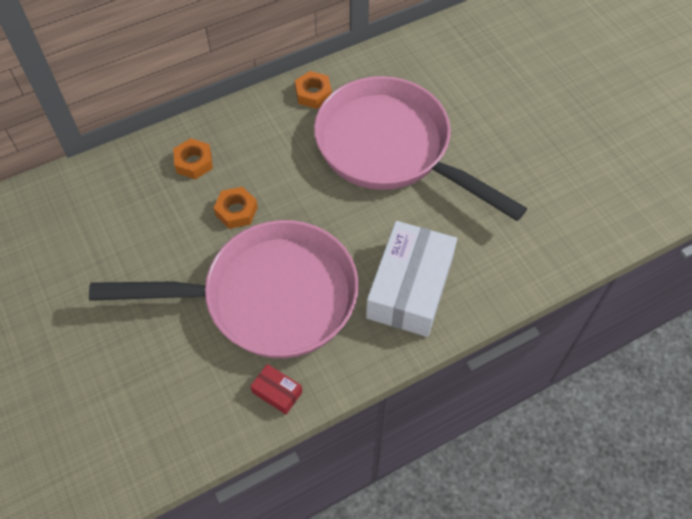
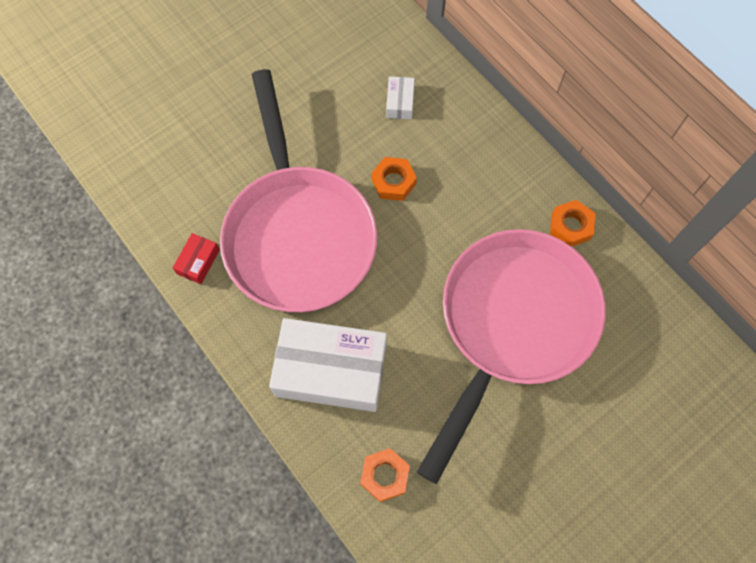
camera: 80 degrees right, 10 degrees up
orange nut [173,138,213,179] -> orange nut moved to [360,448,410,502]
none -> white box [386,76,415,119]

